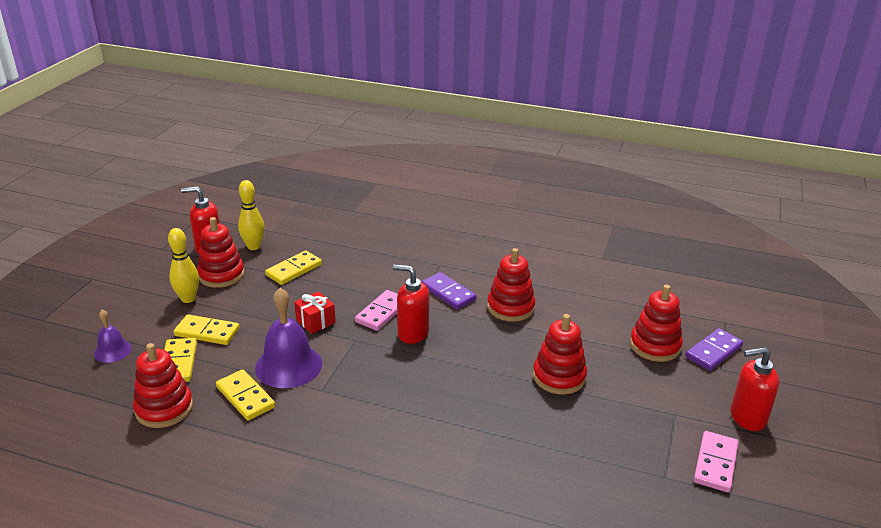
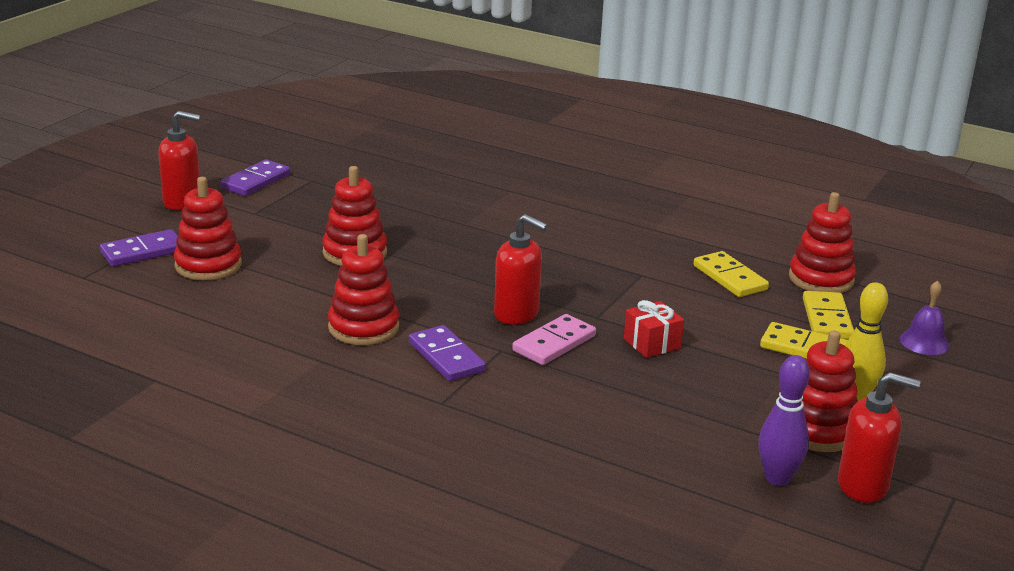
camera: 170 degrees left, 5 degrees down
yellow bowling pin [238,180,265,250] -> purple bowling pin [758,355,810,486]
purple bell [255,288,322,388] -> none
yellow domino [265,250,322,285] -> none
pink domino [694,431,739,492] -> purple domino [220,160,291,196]

